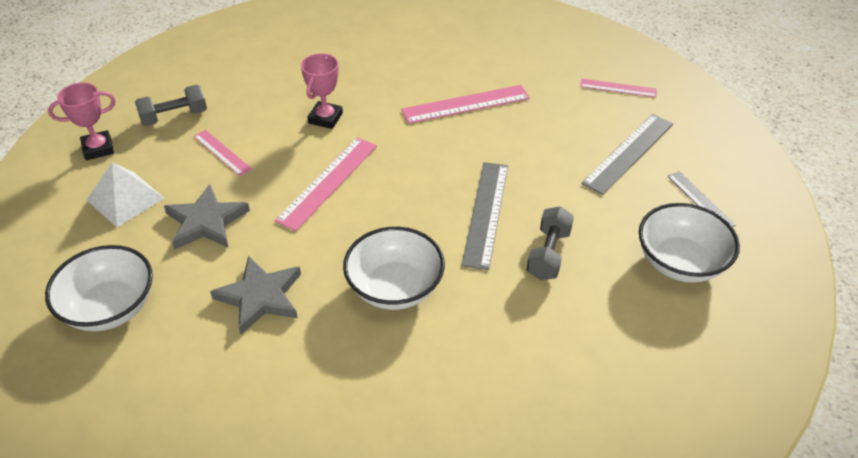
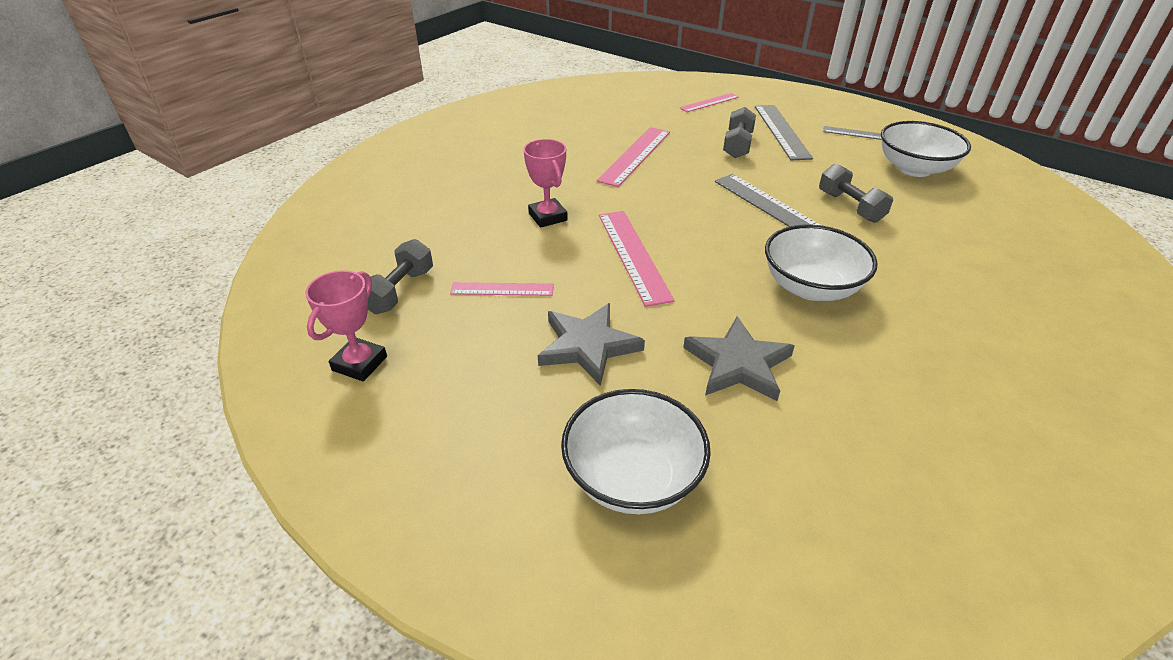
camera: 45 degrees left, 5 degrees down
white pyramid [86,162,165,227] -> none
none -> grey dumbbell [723,107,756,158]

